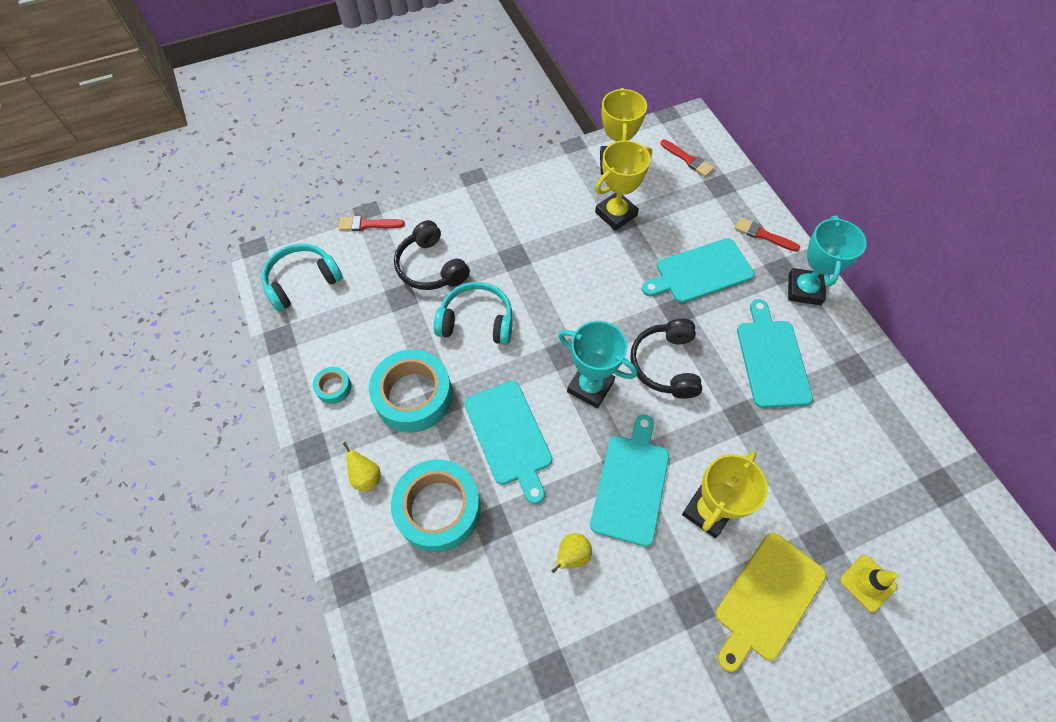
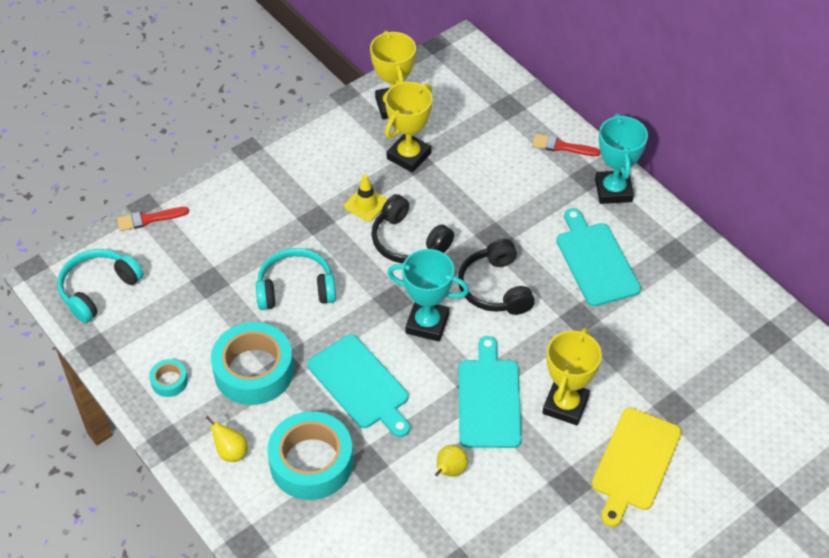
camera: 15 degrees left, 10 degrees down
black headphones [394,220,470,290] -> black headphones moved to [371,194,454,263]
turquoise cutting board [642,238,754,303] -> none
red brush [661,139,714,177] -> none
yellow traffic cone [840,555,898,612] -> yellow traffic cone moved to [344,174,388,222]

